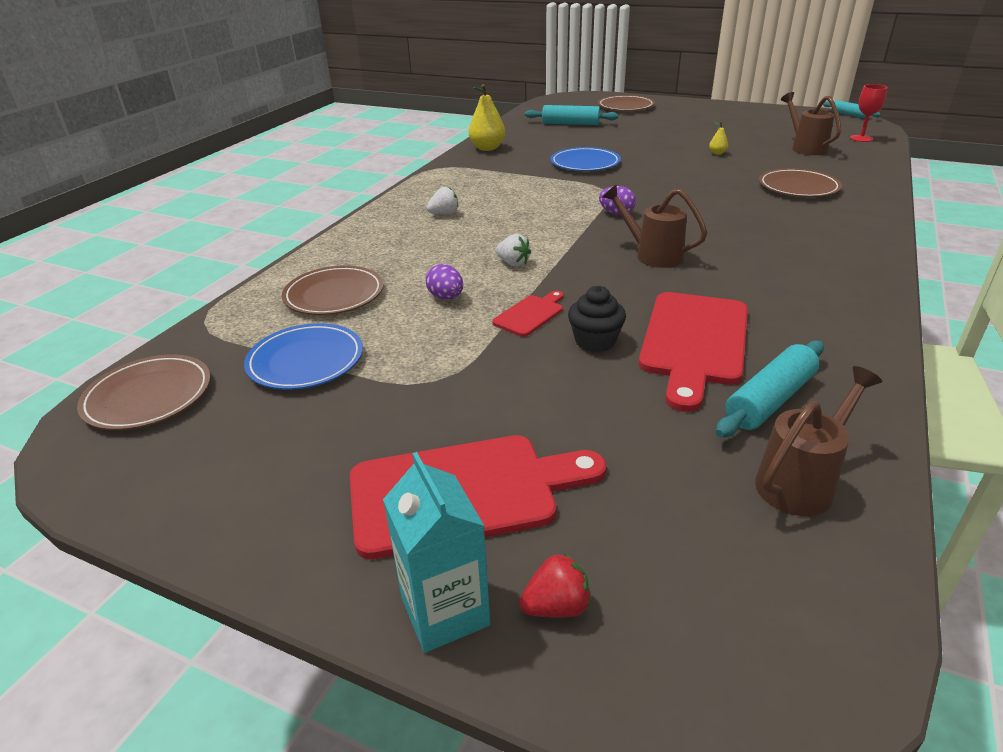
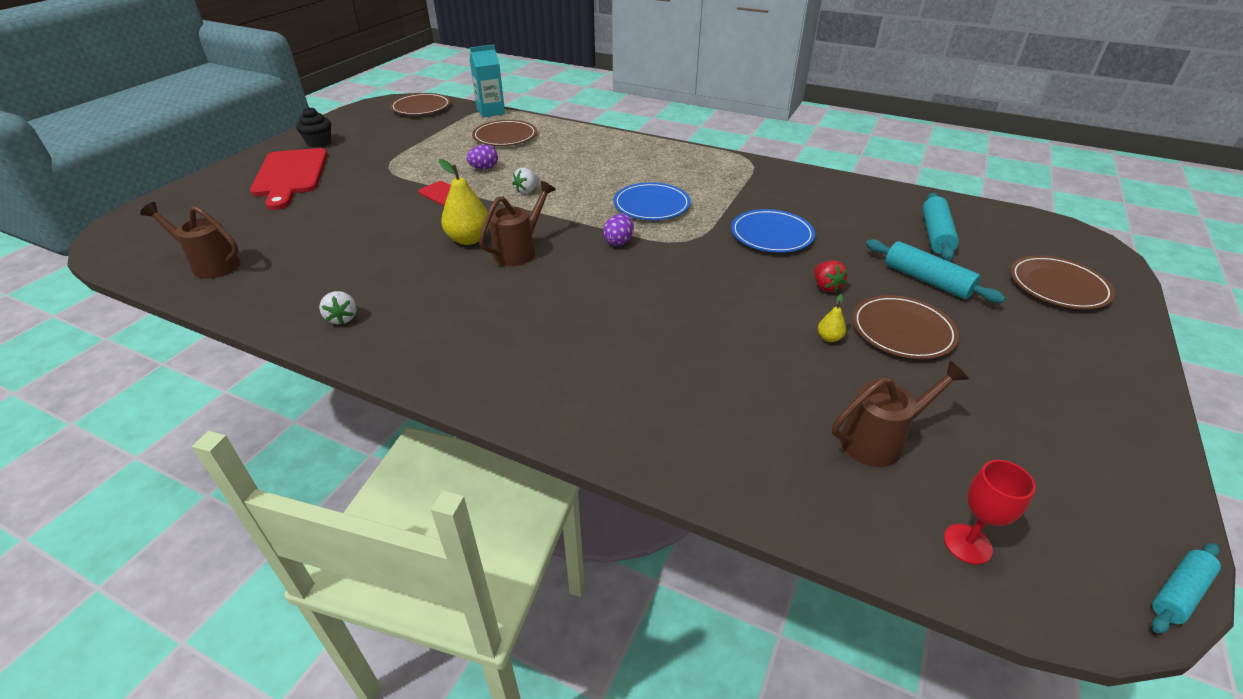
camera: 90 degrees right, 5 degrees up
blue plate [244,323,363,390] -> blue plate moved to [613,182,691,220]
turquoise carton [383,452,490,653] -> turquoise carton moved to [470,45,505,117]
white strawberry [426,187,458,215] -> white strawberry moved to [319,291,357,325]
yellow pear [469,84,505,151] -> yellow pear moved to [439,159,490,245]
red strawberry [519,553,591,618] -> red strawberry moved to [814,260,847,292]
black cupcake [568,286,626,352] -> black cupcake moved to [296,107,331,147]
red cutting board [639,292,748,412] -> none
turquoise rolling pin [716,340,824,438] -> turquoise rolling pin moved to [866,239,1005,303]
brown watering can [755,366,882,516] -> brown watering can turned 150 degrees clockwise [140,202,241,279]
brown plate [759,168,842,197] -> brown plate moved to [852,295,959,359]

